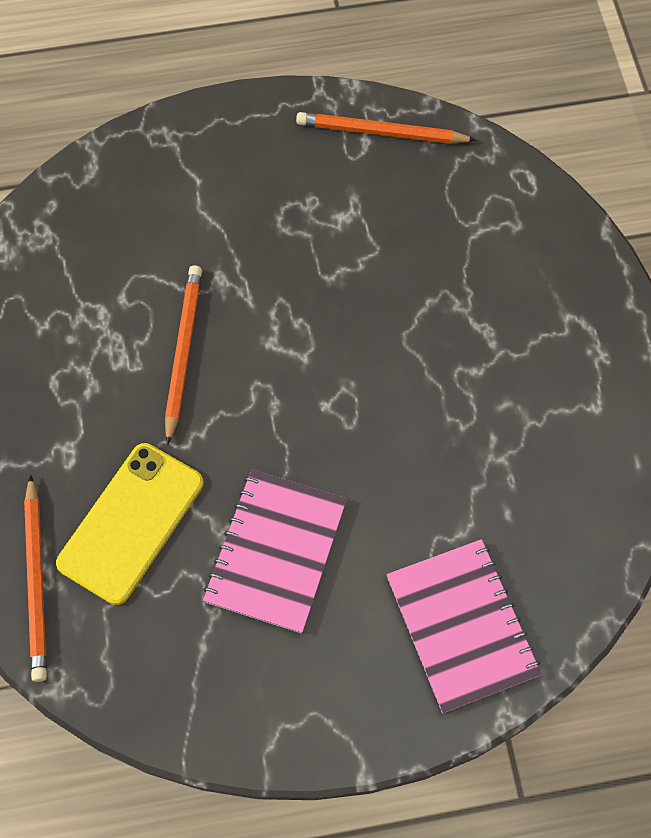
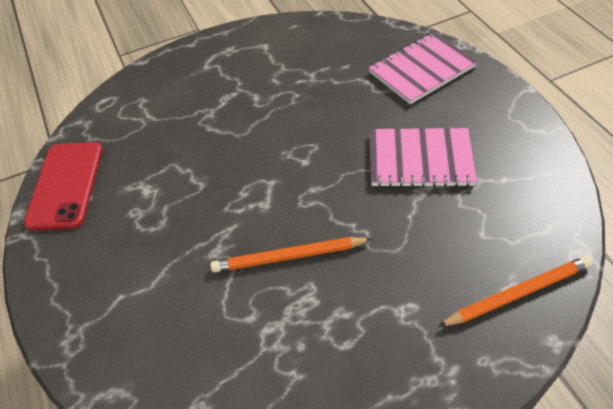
camera: 100 degrees left, 15 degrees down
yellow phone [56,443,203,605] -> none
orange pencil [296,112,476,144] -> red phone [24,142,102,231]

